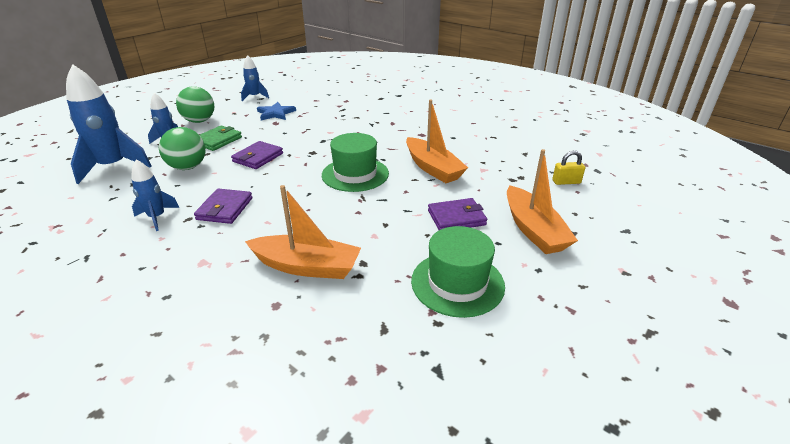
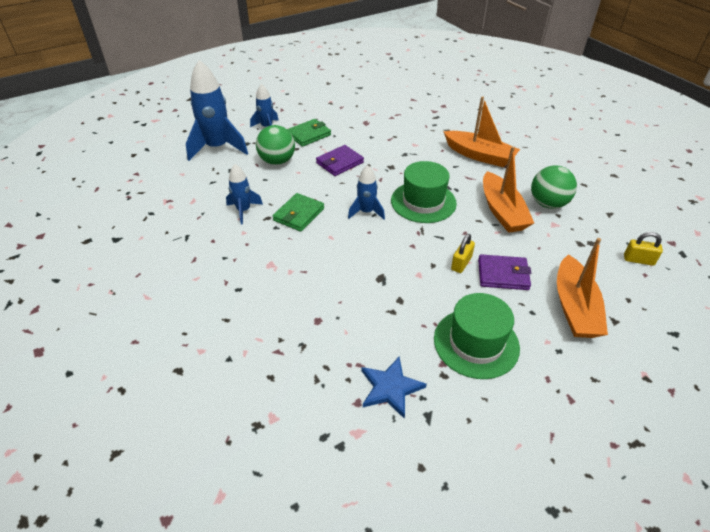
camera: 20 degrees right, 10 degrees up
green ball [176,86,214,123] -> green ball moved to [531,166,577,209]
purple wallet [194,189,252,224] -> green wallet [273,193,324,232]
blue rocket [241,55,269,101] -> blue rocket moved to [348,165,385,220]
orange boat [245,185,361,279] -> orange boat moved to [443,96,520,167]
blue star [257,102,296,120] -> blue star moved to [361,357,427,419]
none -> yellow padlock [451,234,475,273]

